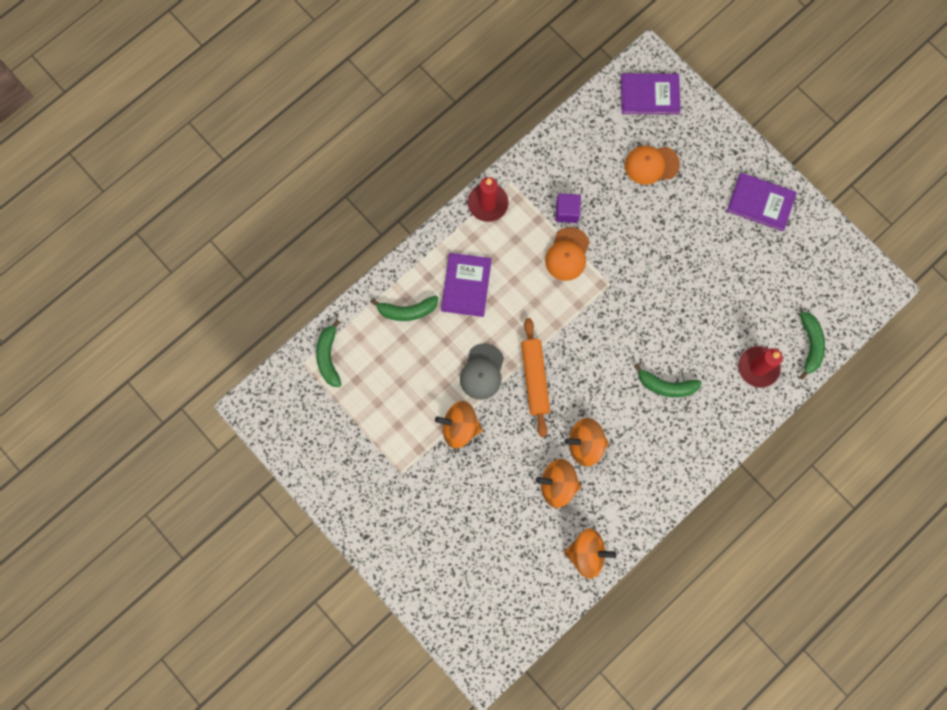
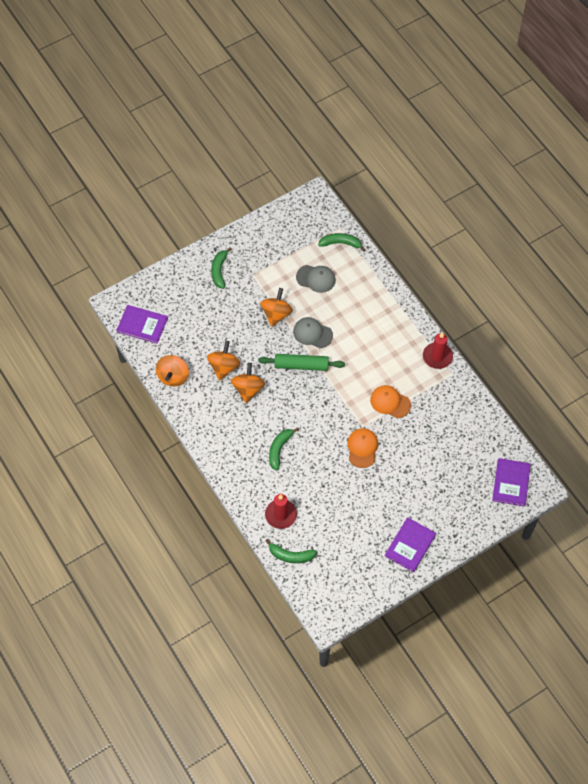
camera: 100 degrees right, 15 degrees down
green banana [370,296,438,321] -> green banana moved to [211,247,232,289]
purple book [441,253,492,317] -> purple book moved to [117,305,168,344]
orange rolling pin [521,318,550,437] -> green rolling pin [258,354,345,371]
purple cube [556,194,581,223] -> none
orange cap [625,146,680,185] -> orange cap moved to [347,428,378,468]
none -> grey cap [296,265,336,293]

